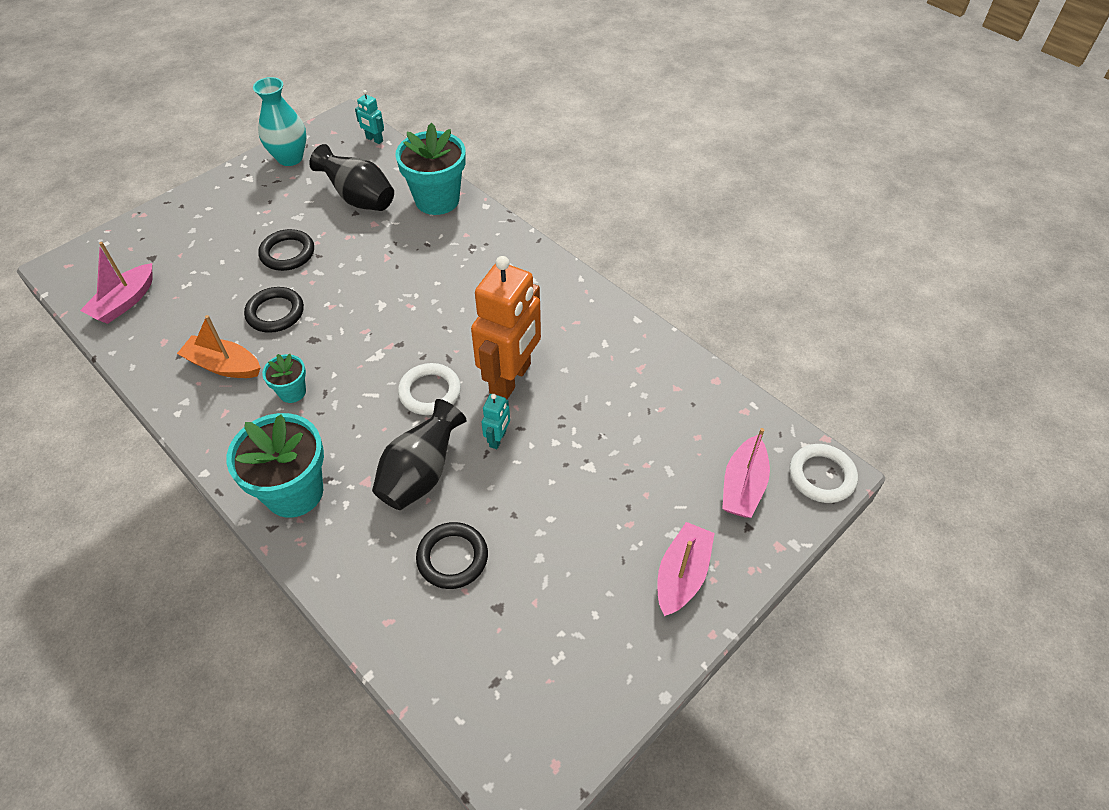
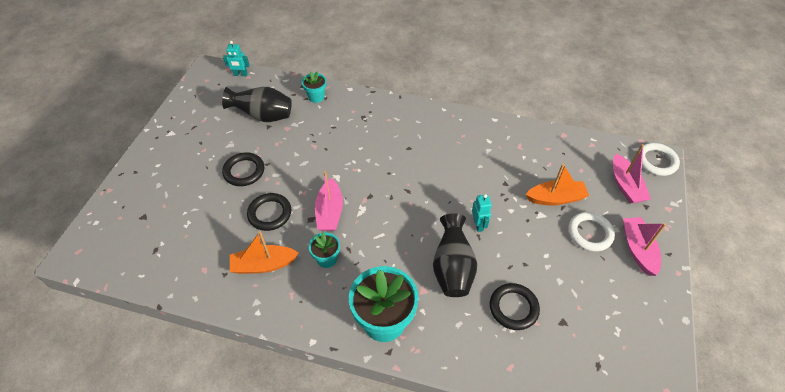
camera: 30 degrees left, 0 degrees up
pink boat [80,242,152,324] -> pink boat moved to [315,171,343,231]
turquoise vase [253,77,306,166] -> none
turquoise flower pot [395,122,466,215] -> turquoise flower pot [302,72,326,103], size x0.51
white ring [398,363,461,415] -> white ring moved to [568,212,615,252]
orange robot [471,256,541,399] -> none
none -> orange boat [526,164,589,205]

